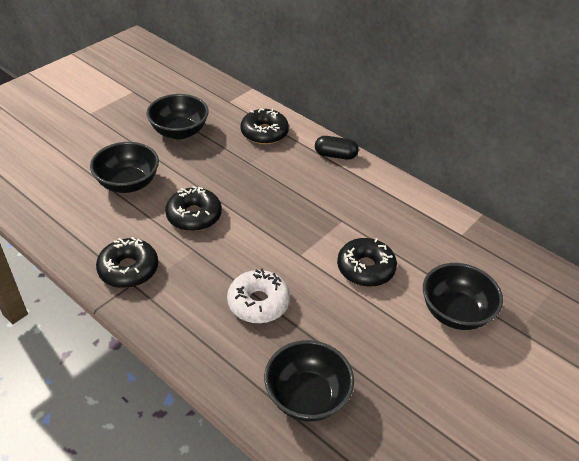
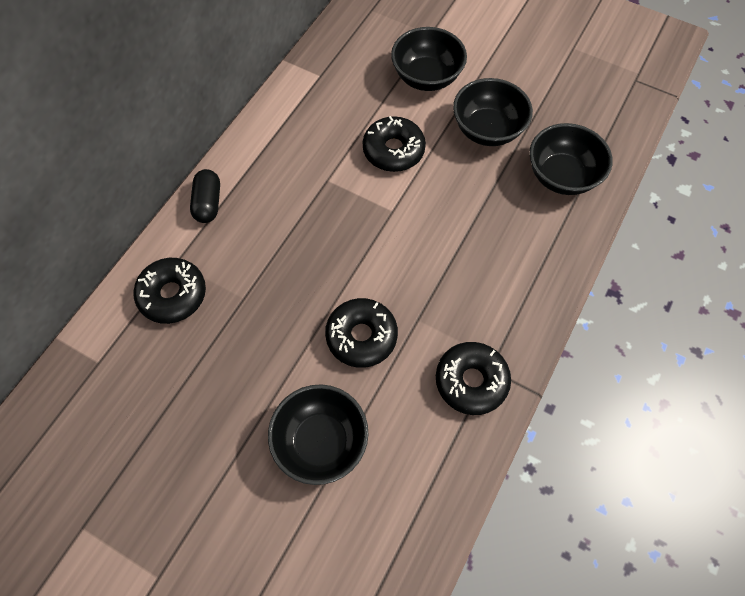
camera: 100 degrees left, 20 degrees up
black bowl [146,94,209,140] -> black bowl moved to [453,78,533,146]
white donut [227,269,290,323] -> none

